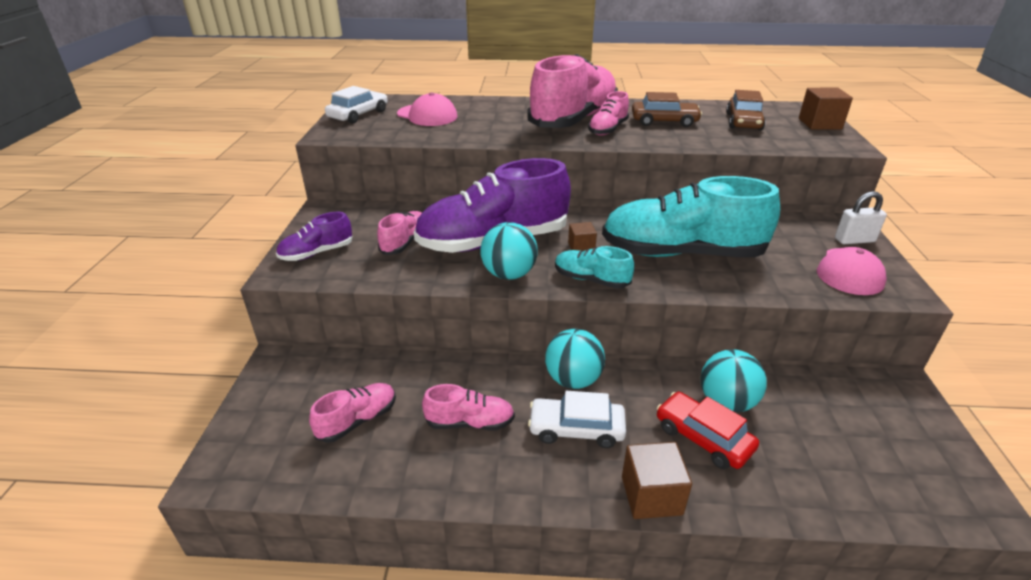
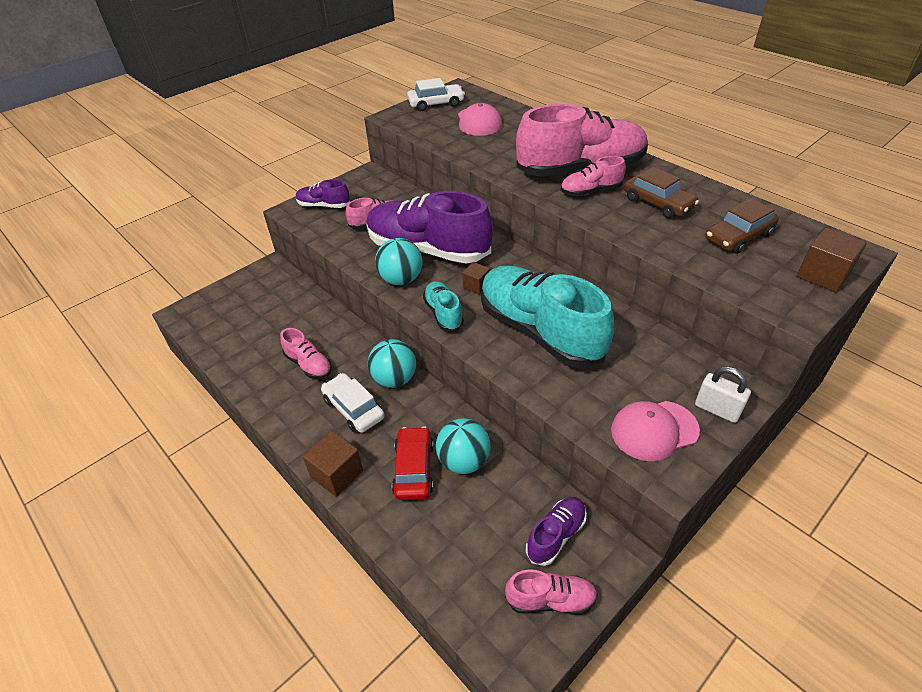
camera: 45 degrees right, 10 degrees up
pink shoe [309,383,396,443] -> pink shoe moved to [505,569,598,615]
none -> purple shoe [526,497,587,566]

